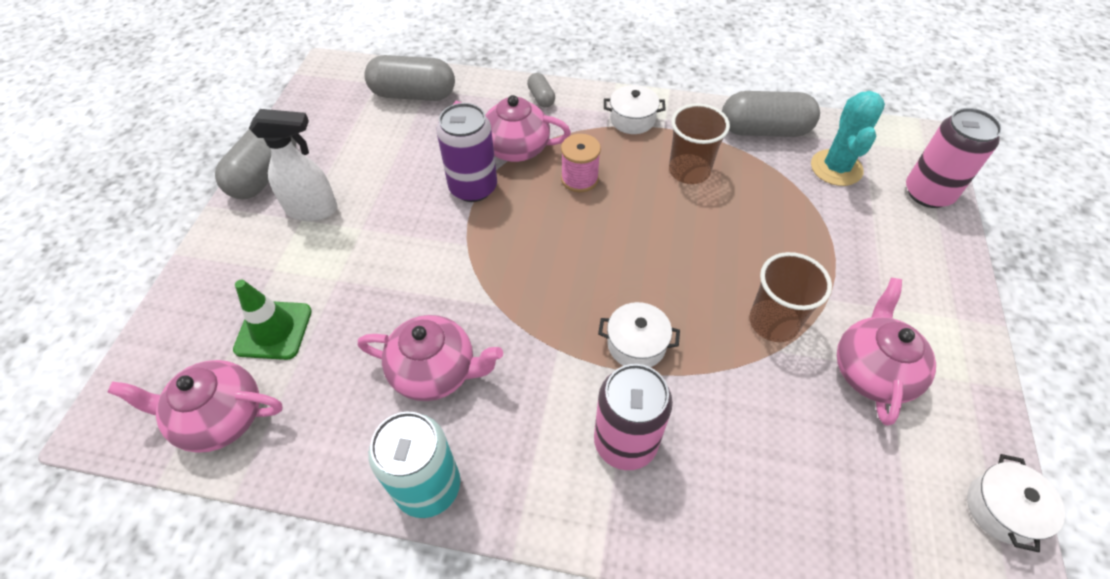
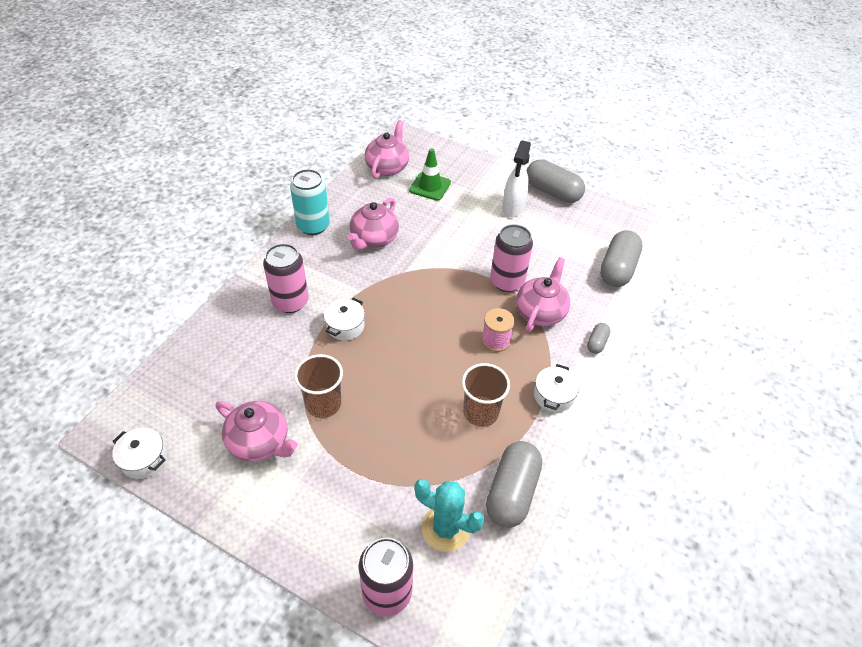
camera: 105 degrees right, 5 degrees down
purple can [437,103,497,202] -> pink can [490,224,533,292]
grey capsule [527,73,555,108] -> grey capsule turned 60 degrees counterclockwise [587,323,610,354]

